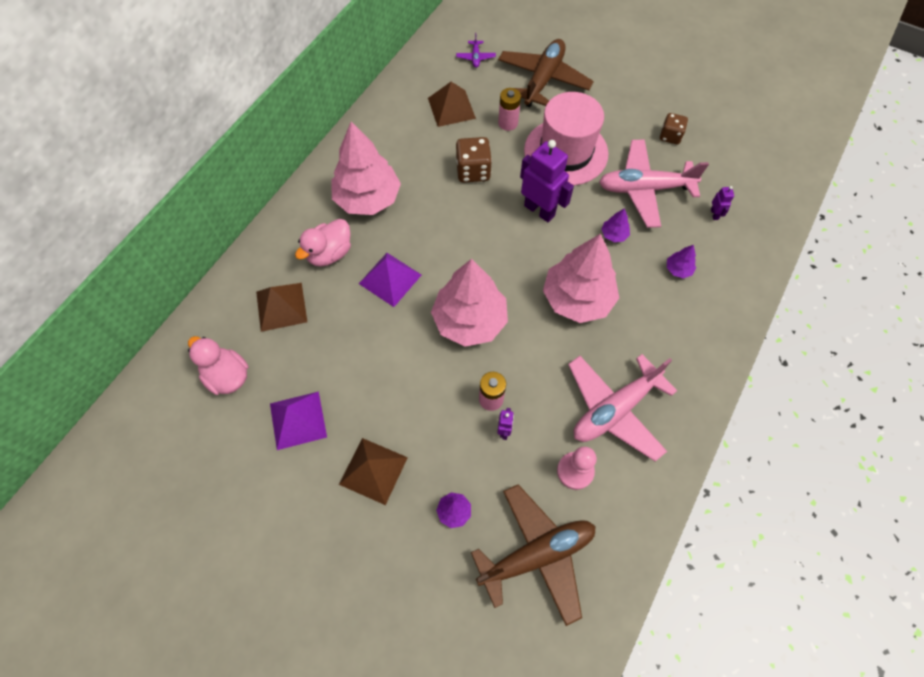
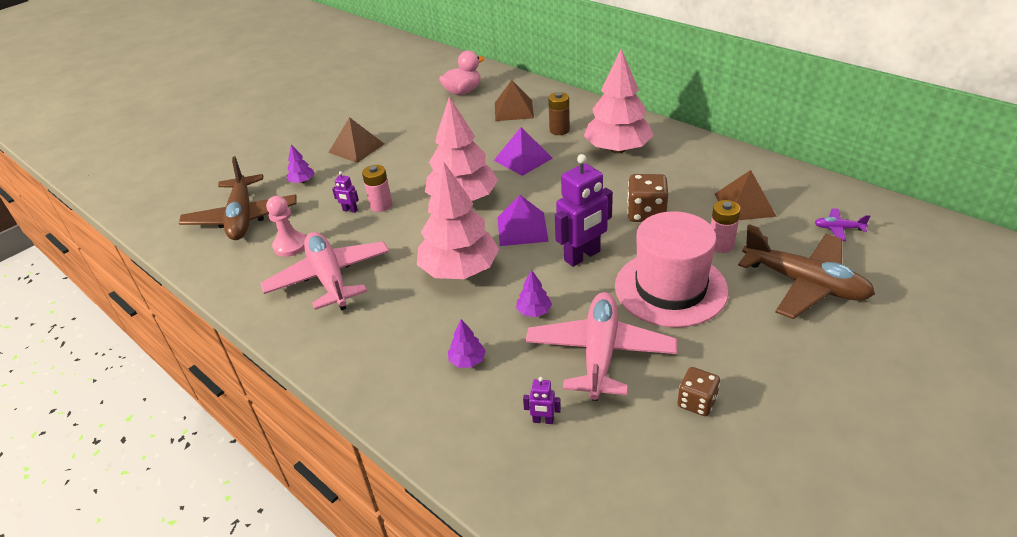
camera: 105 degrees right, 25 degrees down
purple pyramid [270,391,327,450] -> purple pyramid moved to [497,195,549,246]
pink duck [295,219,351,267] -> brown battery [548,92,570,135]

